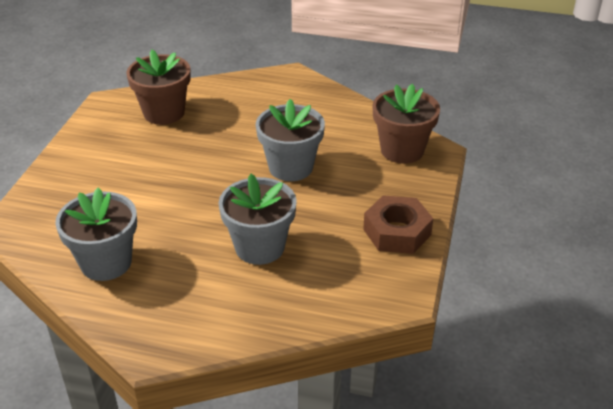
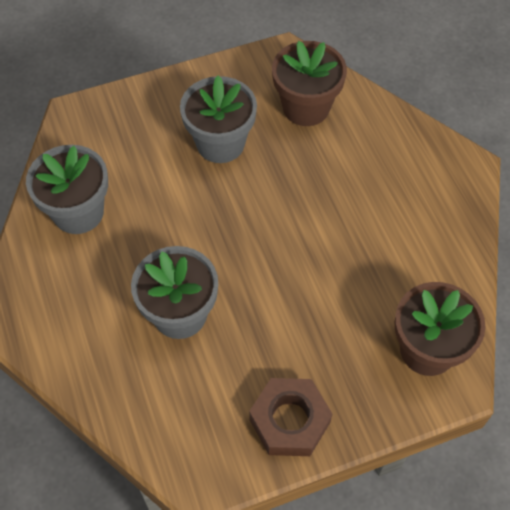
camera: 55 degrees right, 20 degrees up
grey flower pot [256,99,325,181] -> grey flower pot moved to [180,75,257,163]

